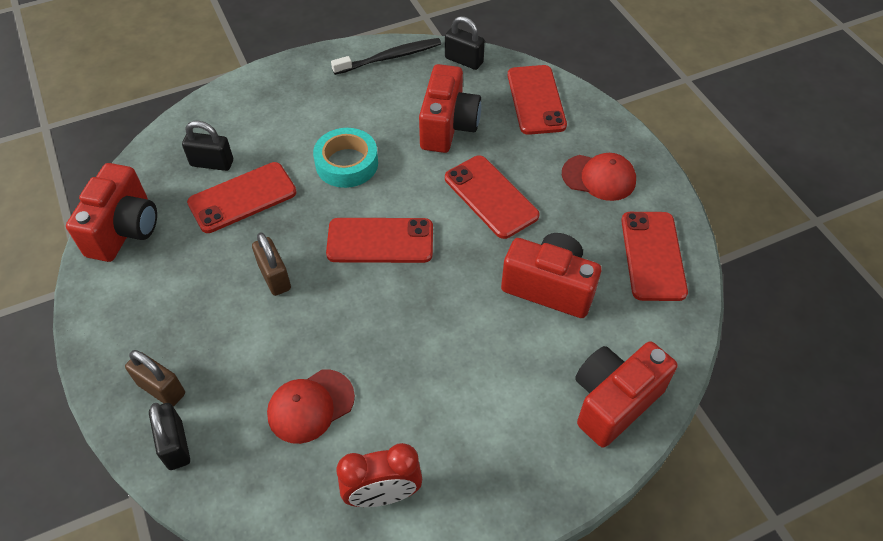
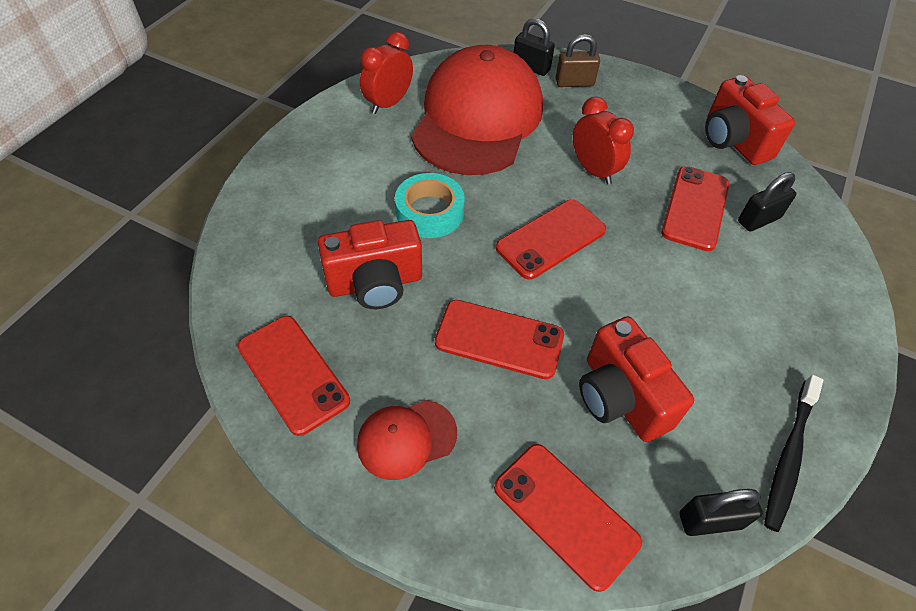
camera: 140 degrees right, 0 degrees up
brown padlock [252,232,291,296] -> red clock [573,97,634,185]
red cap [267,369,355,444] -> red cap [411,45,543,175], size x2.33
turquoise tape [313,128,378,188] -> turquoise tape moved to [395,173,465,238]
red camera [575,341,678,448] -> none

